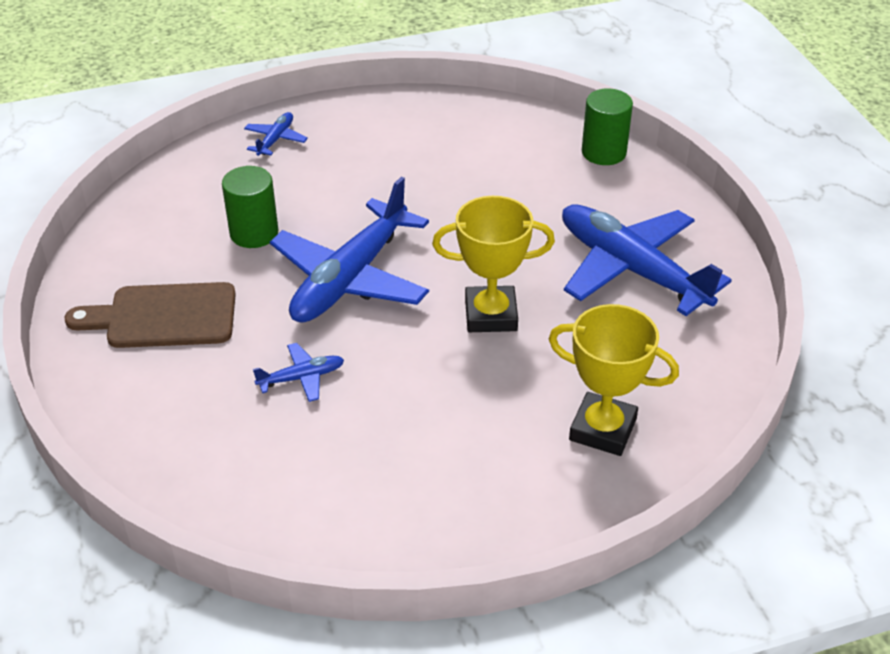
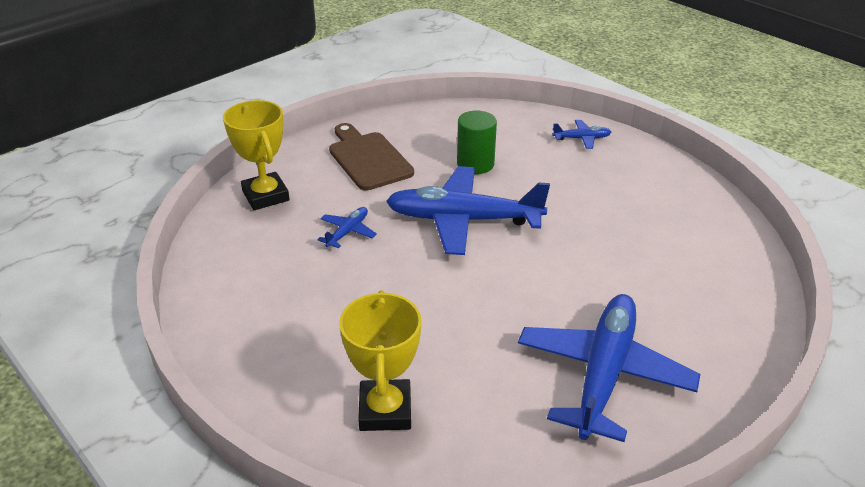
camera: 65 degrees right, 5 degrees down
blue plane [253,343,344,402] -> blue plane turned 105 degrees counterclockwise [317,207,377,248]
yellow trophy [432,196,555,332] -> yellow trophy moved to [223,100,290,210]
green cylinder [582,88,633,165] -> none

